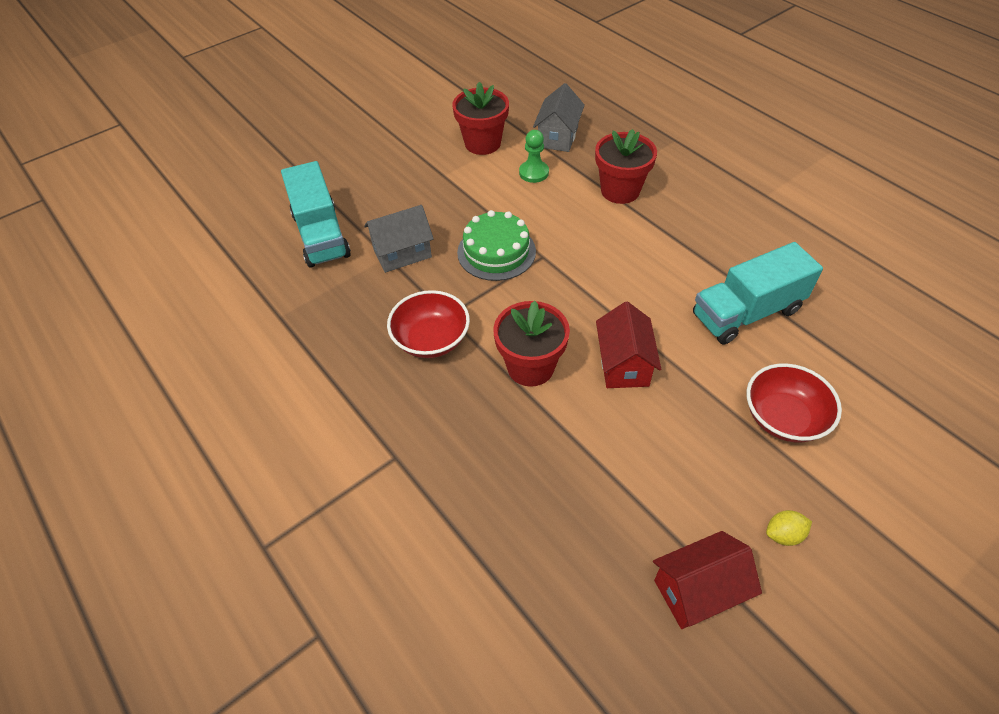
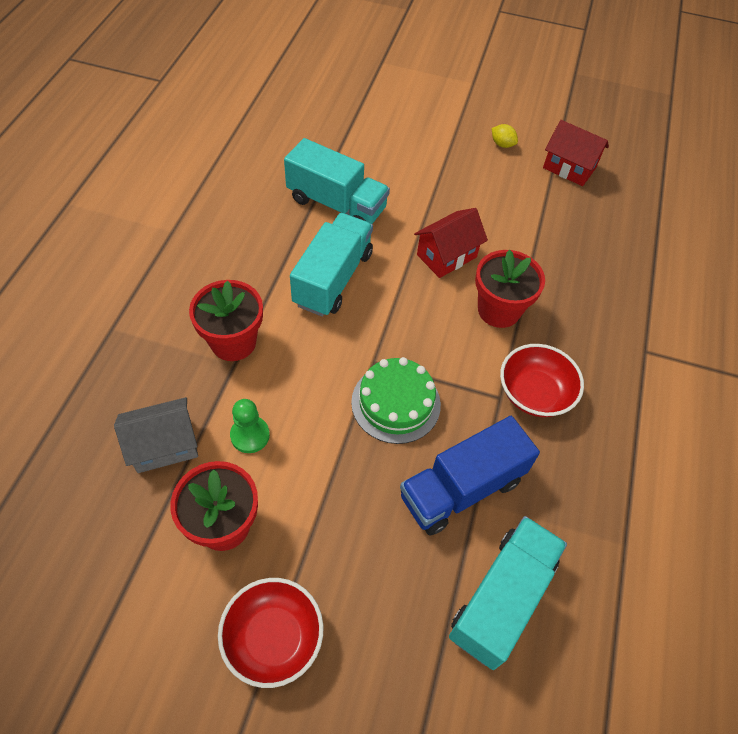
camera: 130 degrees left, 5 degrees up
grey house [364,205,434,273] -> blue truck [400,416,540,535]
red bowl [746,363,842,443] -> red bowl moved to [218,578,323,688]
none -> turquoise truck [290,213,373,317]

